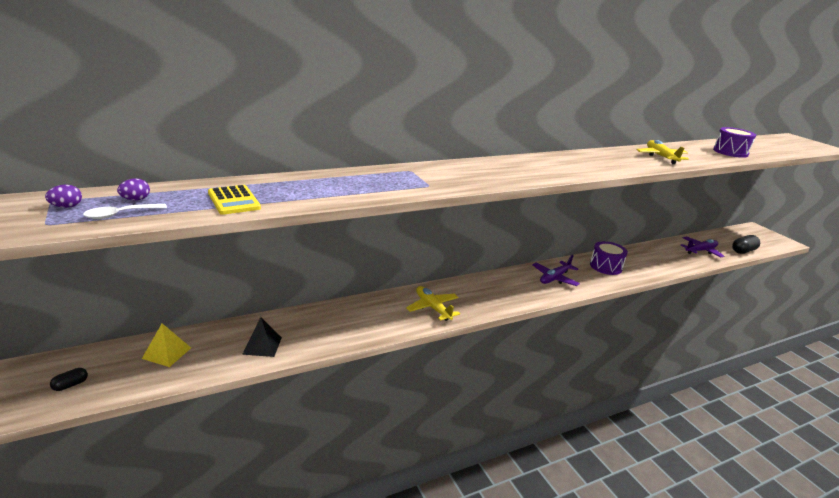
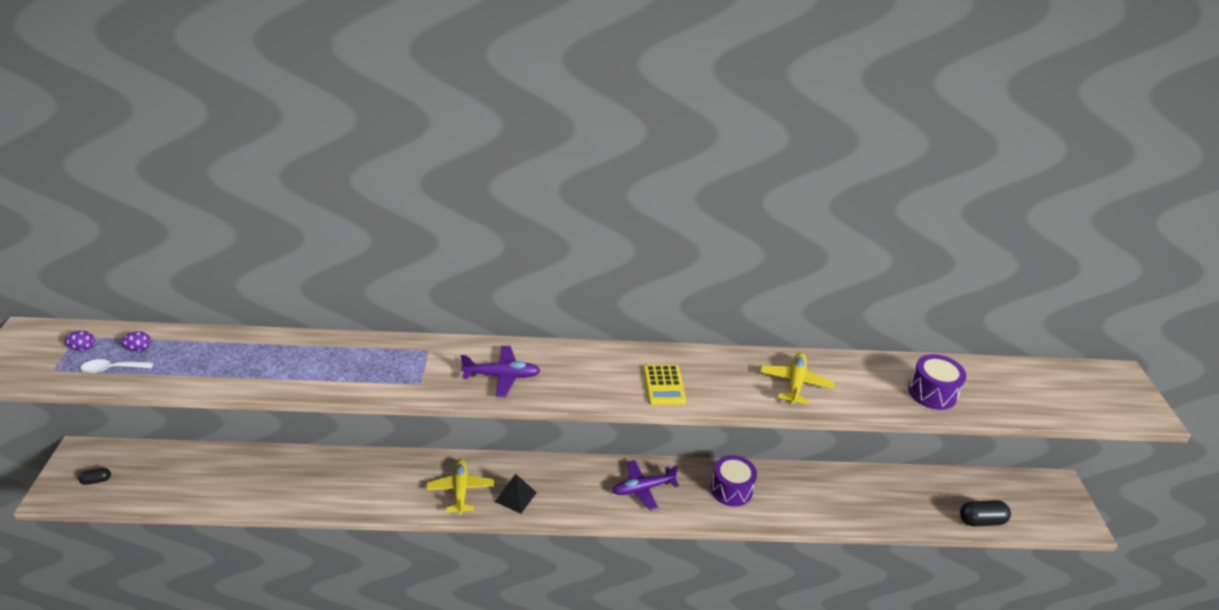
camera: 25 degrees right, 10 degrees up
yellow pyramid [142,324,191,367] -> none
yellow calculator [208,185,261,215] -> yellow calculator moved to [643,365,686,405]
black pyramid [242,317,282,357] -> black pyramid moved to [495,474,537,514]
purple plane [680,236,724,258] -> purple plane moved to [461,346,541,397]

